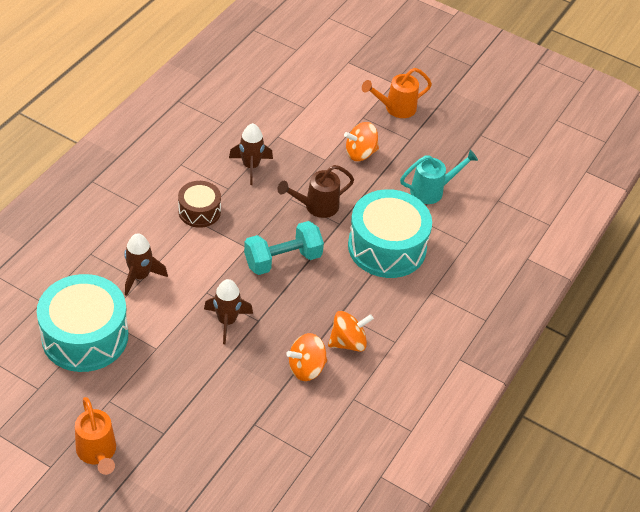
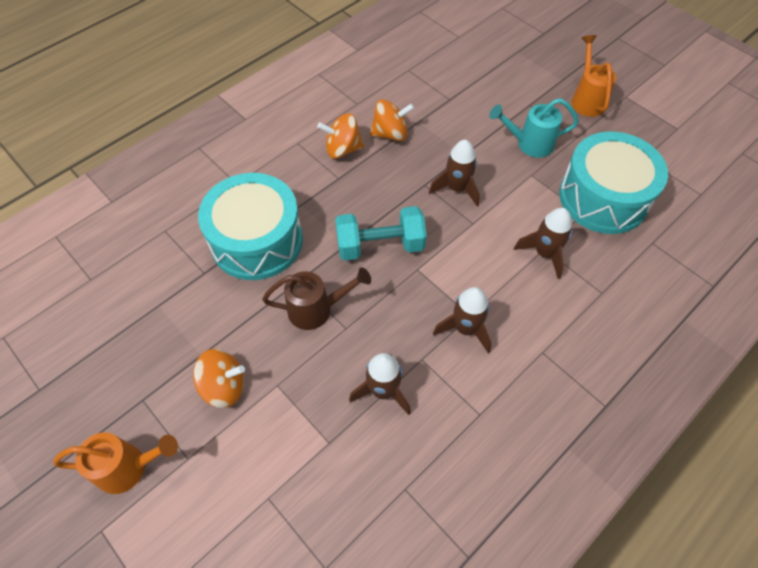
camera: 160 degrees left, 10 degrees up
brown drum [178,181,221,228] -> brown rocket [433,287,491,353]
turquoise watering can [400,150,478,204] -> turquoise watering can moved to [490,98,579,158]

